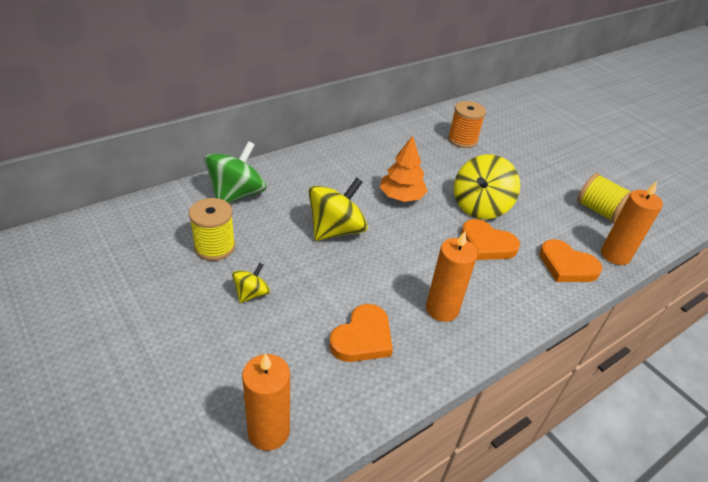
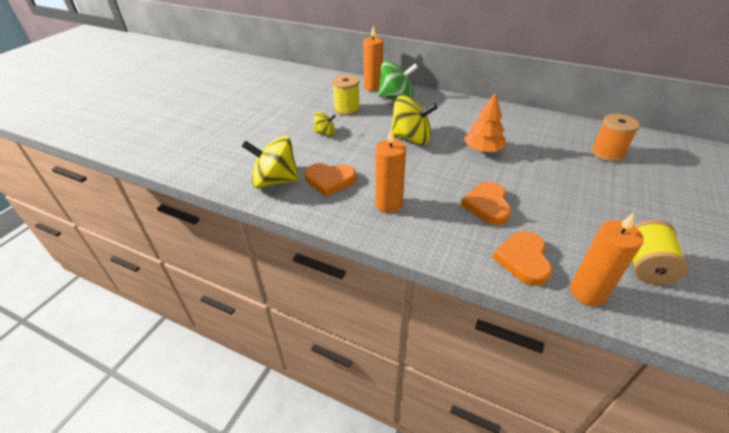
camera: 65 degrees right, 0 degrees up
orange candle [242,353,290,451] -> orange candle moved to [363,26,383,91]
yellow spinning top [454,154,520,219] -> yellow spinning top moved to [242,135,299,188]

